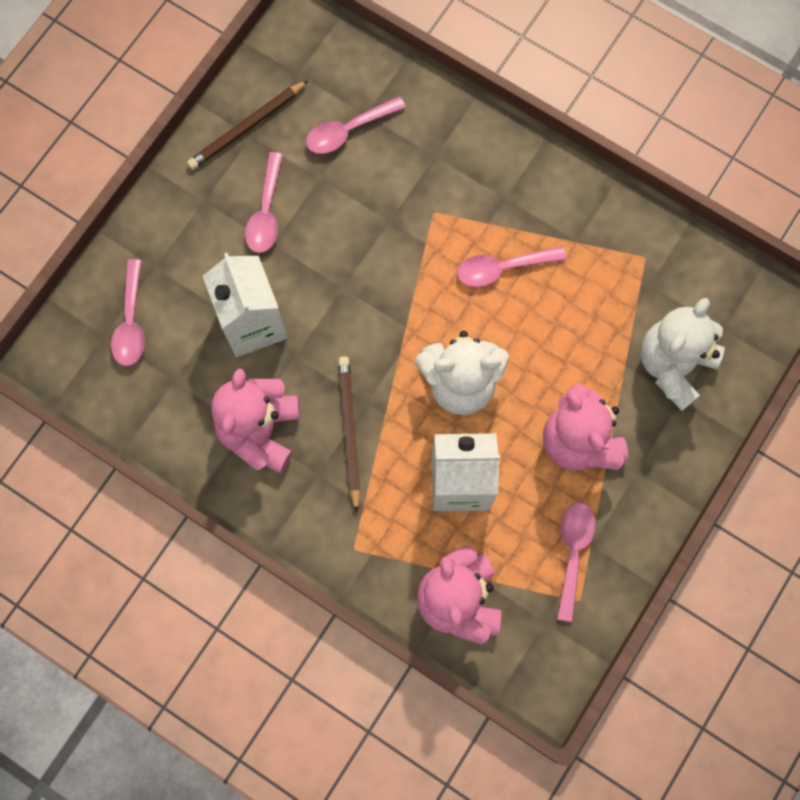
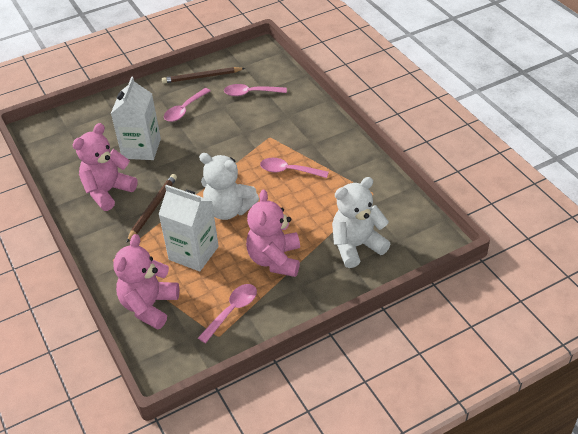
camera: 30 degrees right, 30 degrees down
pink spoon [111,259,145,366] -> none

